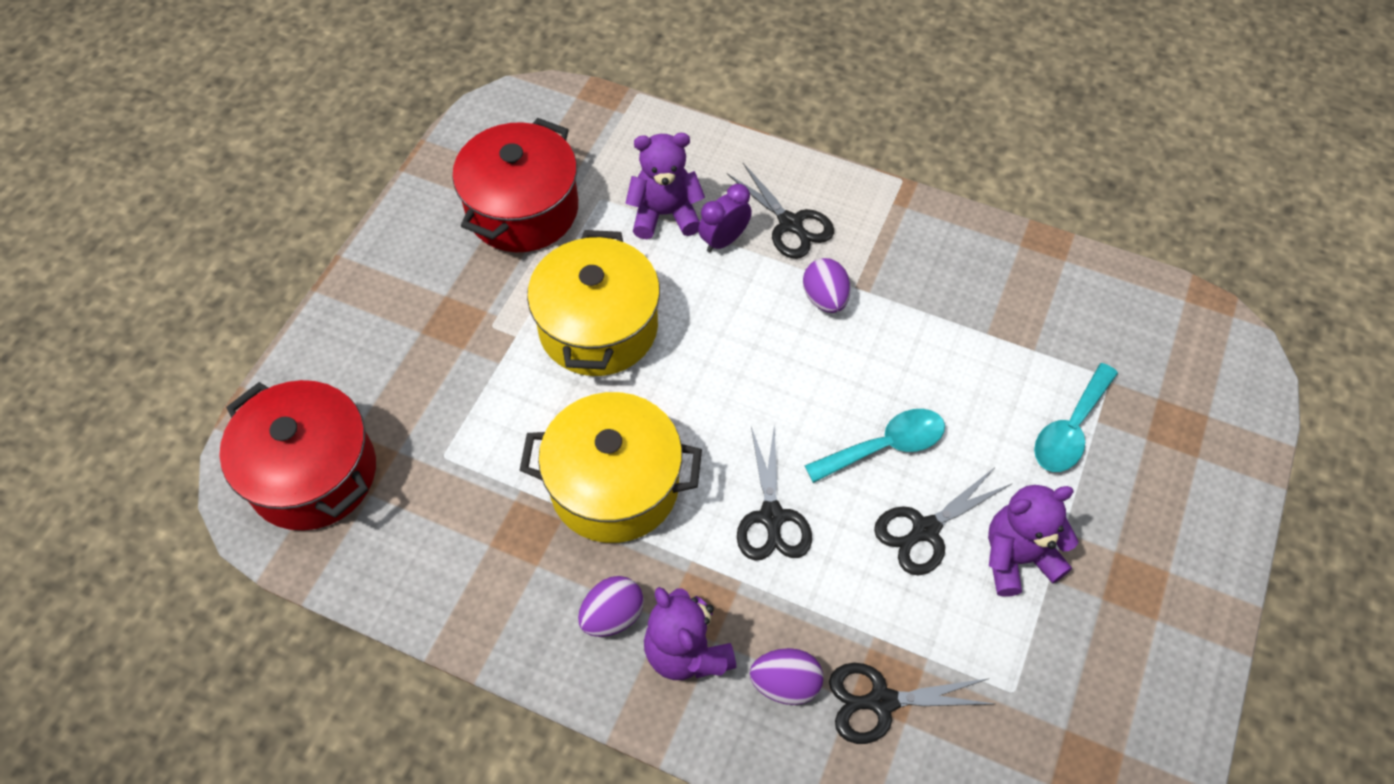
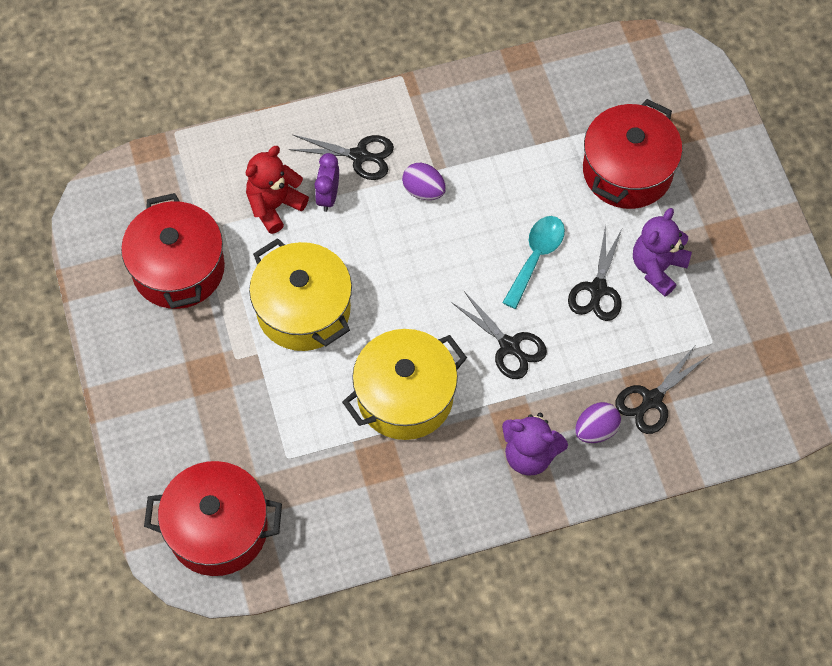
camera: 40 degrees left, 5 degrees up
purple egg [578,576,644,637] -> none
purple teddy bear [625,133,705,239] -> red teddy bear [246,146,309,234]
turquoise spoon [1034,363,1118,472] -> red pot [583,99,682,209]

